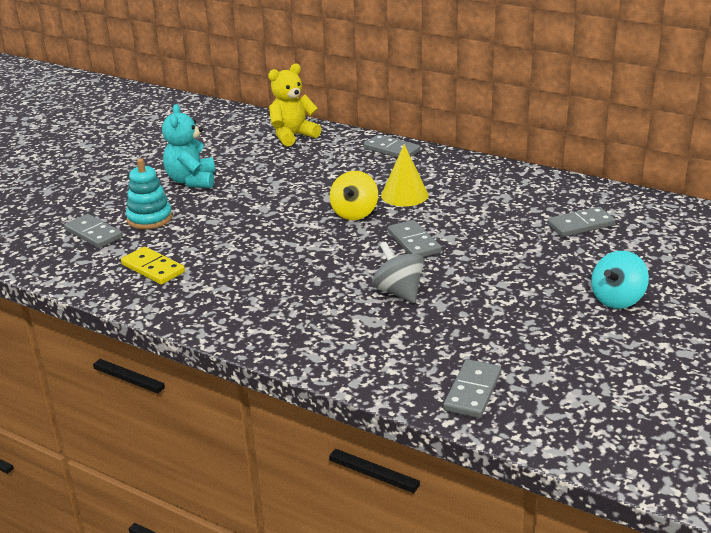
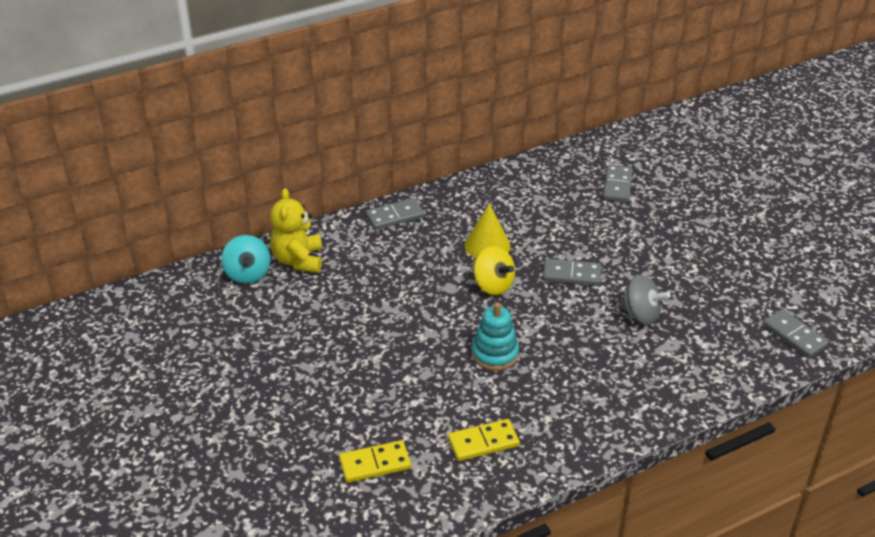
camera: 60 degrees left, 10 degrees up
grey domino [64,214,123,248] -> yellow domino [339,440,411,483]
turquoise stacking toy [126,158,172,229] -> turquoise stacking toy moved to [472,302,519,371]
turquoise teddy bear [162,104,215,188] -> none
grey spinning top [372,242,424,303] -> grey spinning top turned 150 degrees counterclockwise [619,275,670,325]
turquoise spinning top [591,251,649,309] -> turquoise spinning top moved to [221,235,270,284]

